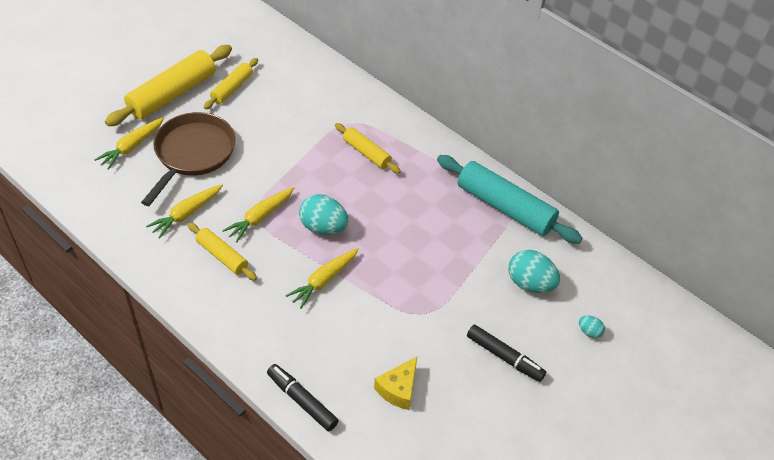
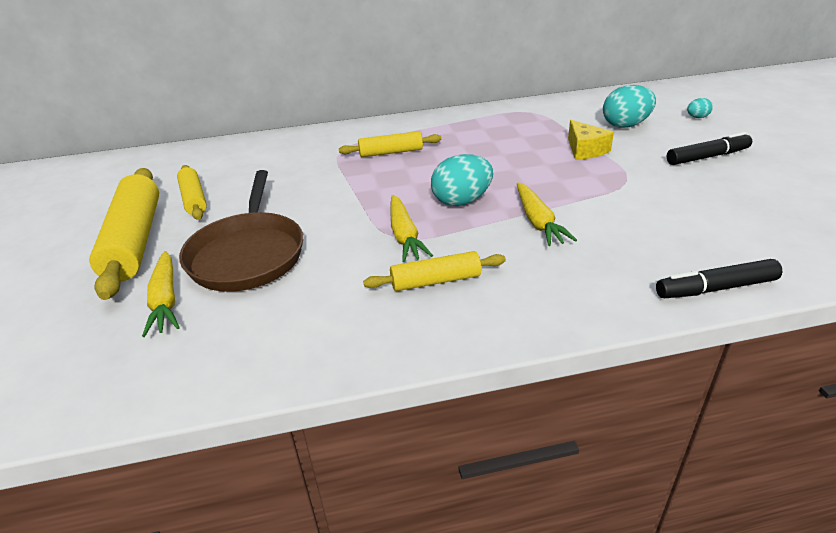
camera: 50 degrees left, 15 degrees down
brown pan [141,112,235,206] -> brown pan turned 150 degrees counterclockwise [179,170,303,292]
yellow carrot [146,184,223,239] -> none
yellow cheese [374,357,417,410] -> yellow cheese moved to [568,120,614,160]
turquoise rolling pin [437,155,583,244] -> none

